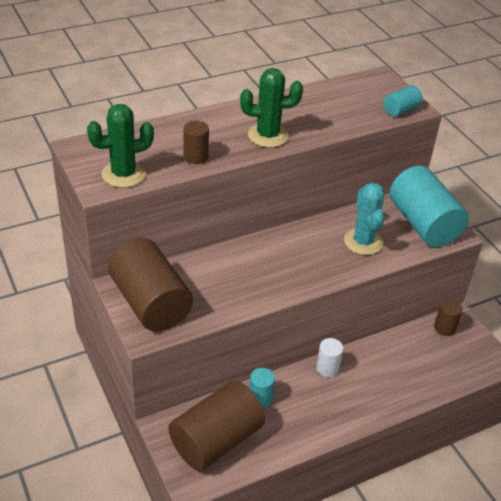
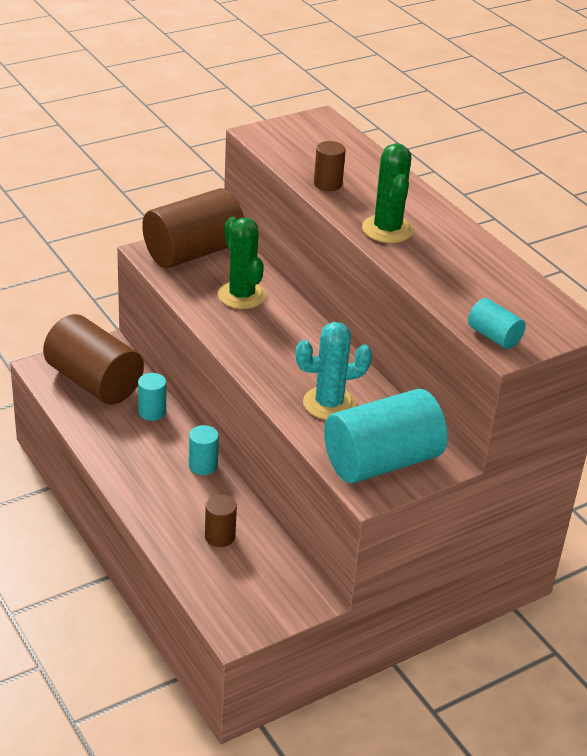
camera: 85 degrees right, 5 degrees down
green cactus [87,104,154,188] -> green cactus moved to [218,217,266,309]
white cylinder [316,338,343,377] -> turquoise cylinder [189,425,219,475]
brown cylinder [434,299,463,336] -> brown cylinder moved to [205,494,237,547]

